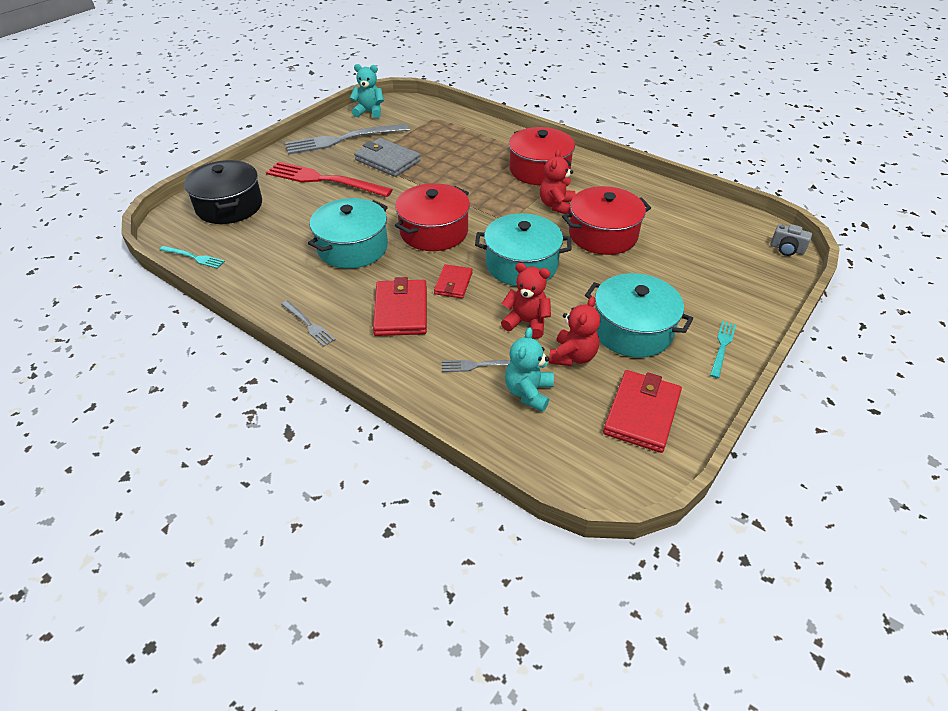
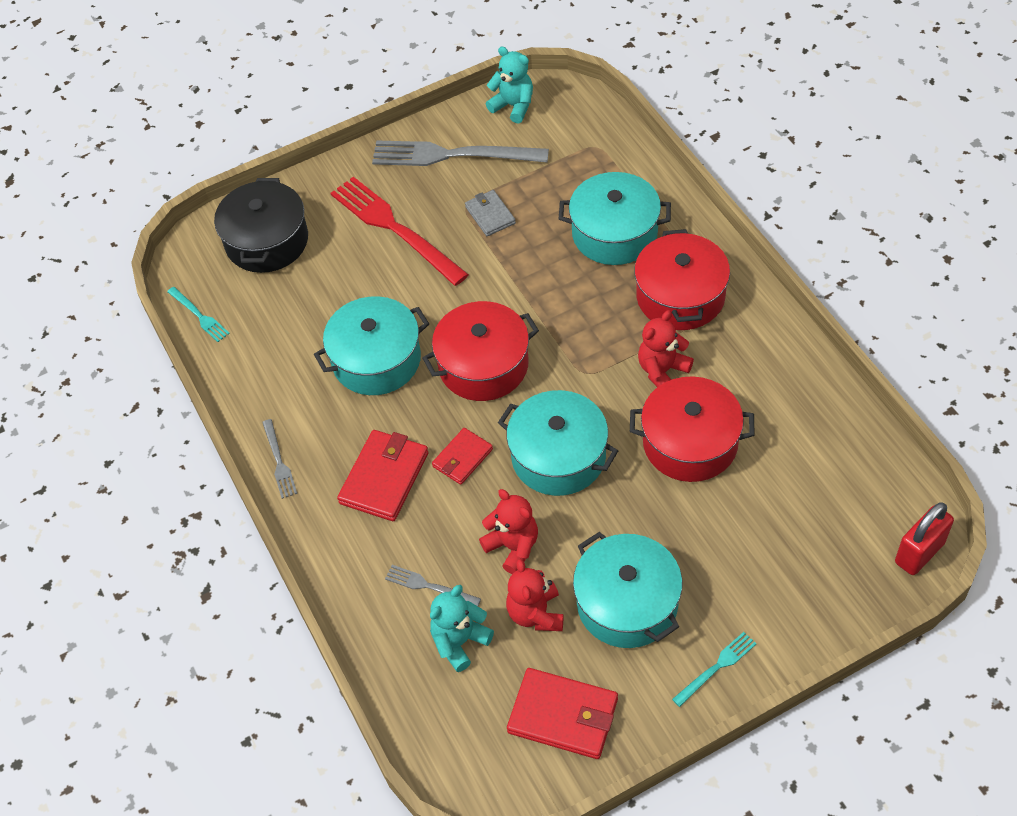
camera: 30 degrees right, 10 degrees up
grey wallet [354,138,421,177] -> grey wallet [465,190,516,236], size x0.61
red teddy bear [549,296,600,366] -> red teddy bear turned 120 degrees clockwise [506,559,563,631]
red wallet [603,370,682,453] -> red wallet turned 60 degrees clockwise [507,668,618,759]
grey camera [770,224,812,256] -> red padlock [895,502,954,575]
none -> turquoise pot [559,172,671,265]

